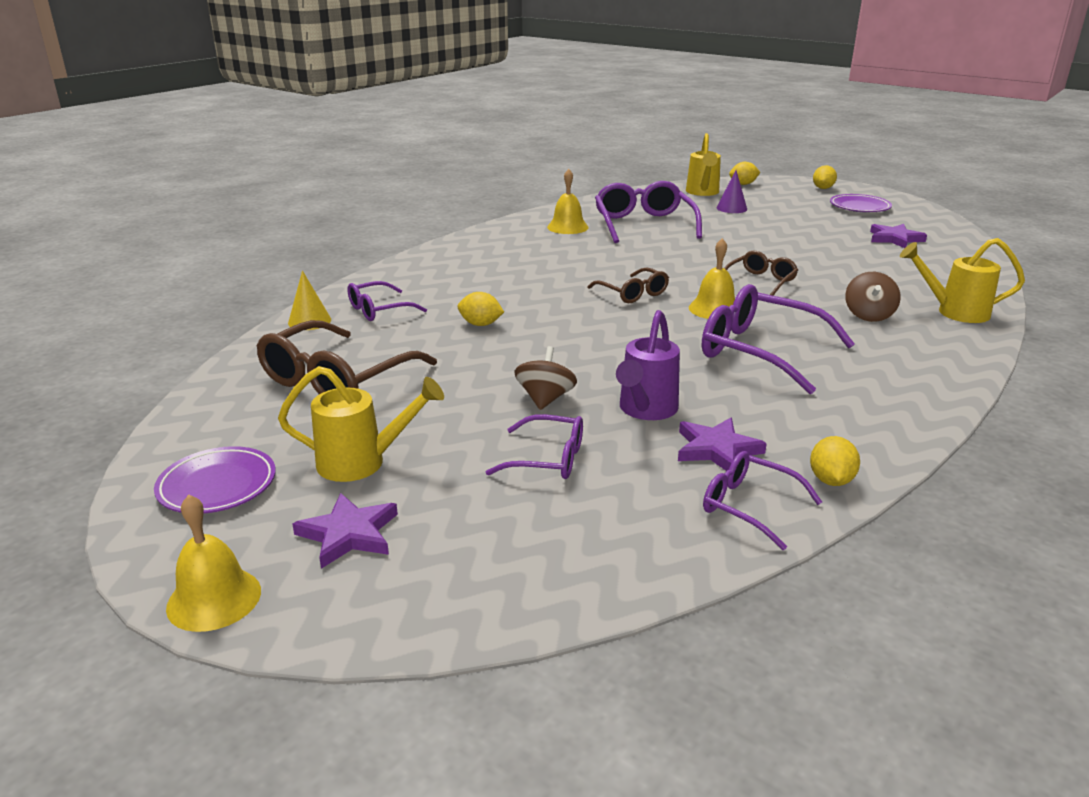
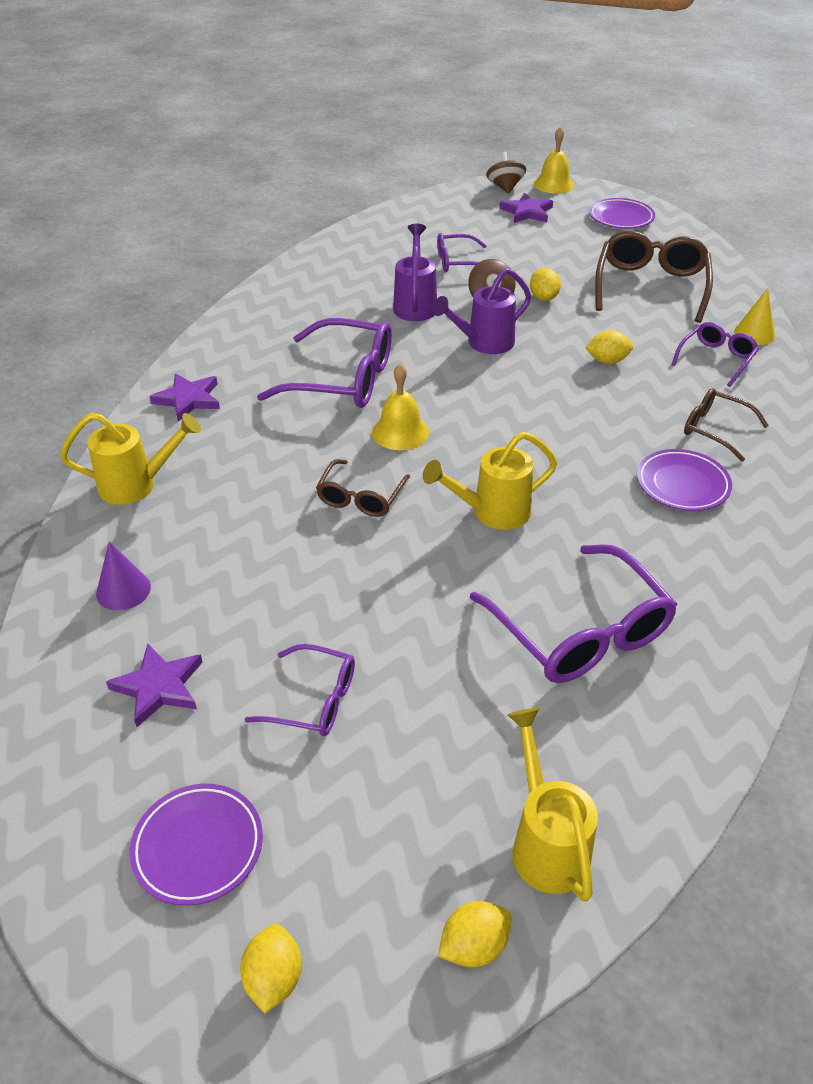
camera: 160 degrees right, 15 degrees up
yellow watering can [278,366,444,482] -> yellow watering can moved to [423,432,557,530]
yellow bell [547,169,589,234] -> none
brown glasses [587,268,669,303] -> brown glasses moved to [684,388,769,462]
purple star [678,418,767,471] -> purple star moved to [150,373,220,422]
purple glasses [703,451,822,550] -> purple glasses moved to [245,644,355,736]
purple cone [716,170,747,213] -> purple cone moved to [96,542,151,610]
yellow lemon [810,436,860,486] -> yellow lemon moved to [530,268,561,301]
brown spinning top [845,272,901,322] -> brown spinning top moved to [486,152,526,194]
none -> purple watering can [432,268,531,354]
none -> purple plate [637,449,732,511]

